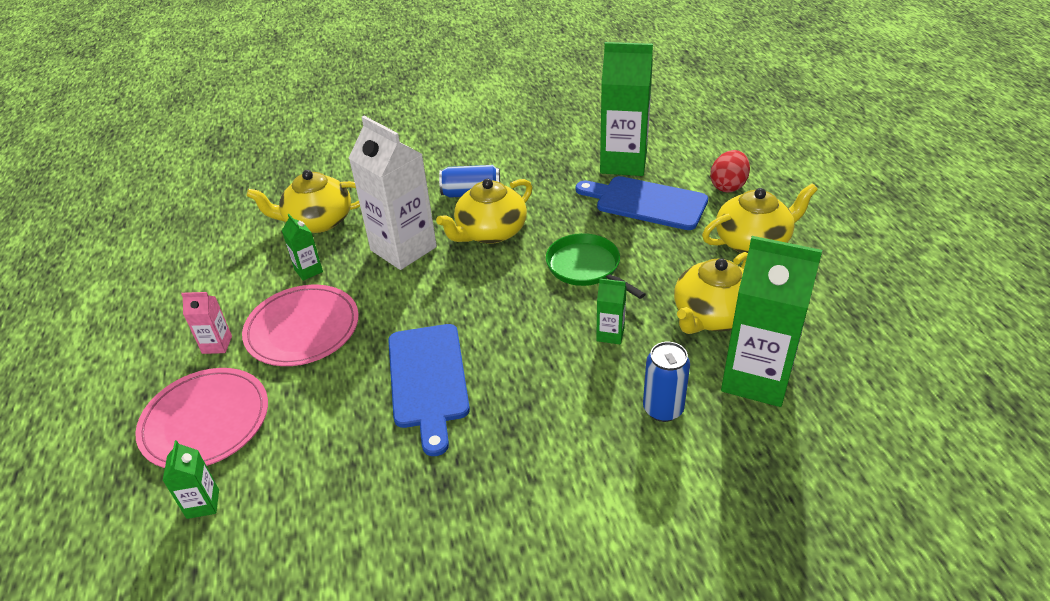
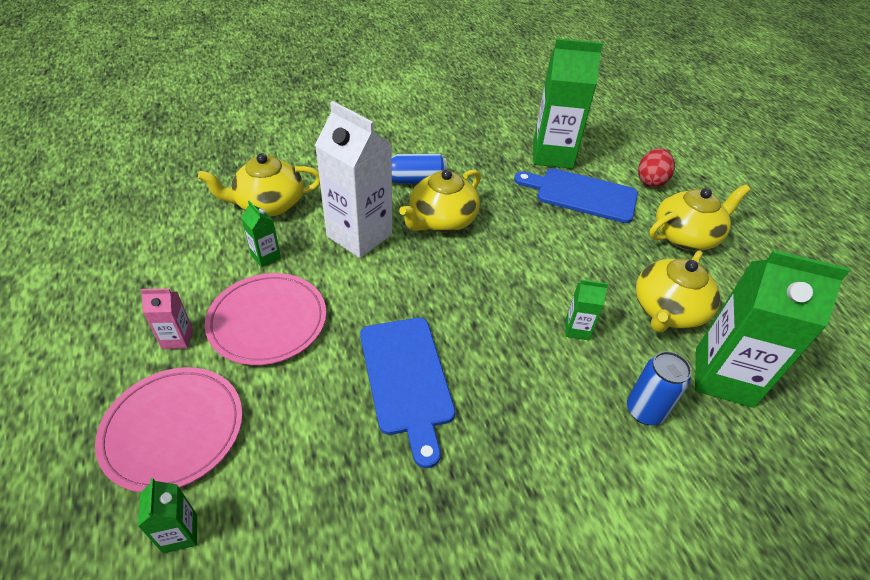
camera: 10 degrees left, 5 degrees up
green pan [546,233,646,299] -> none

